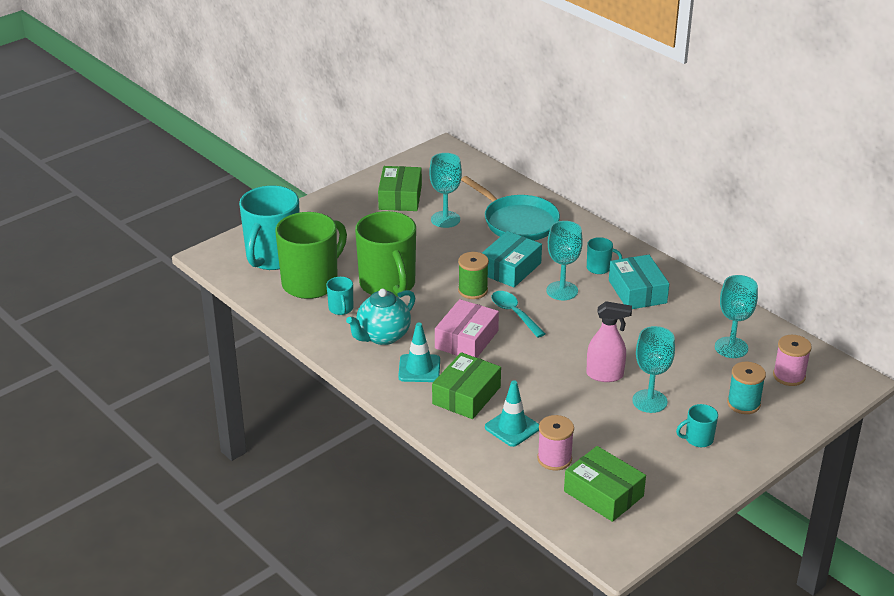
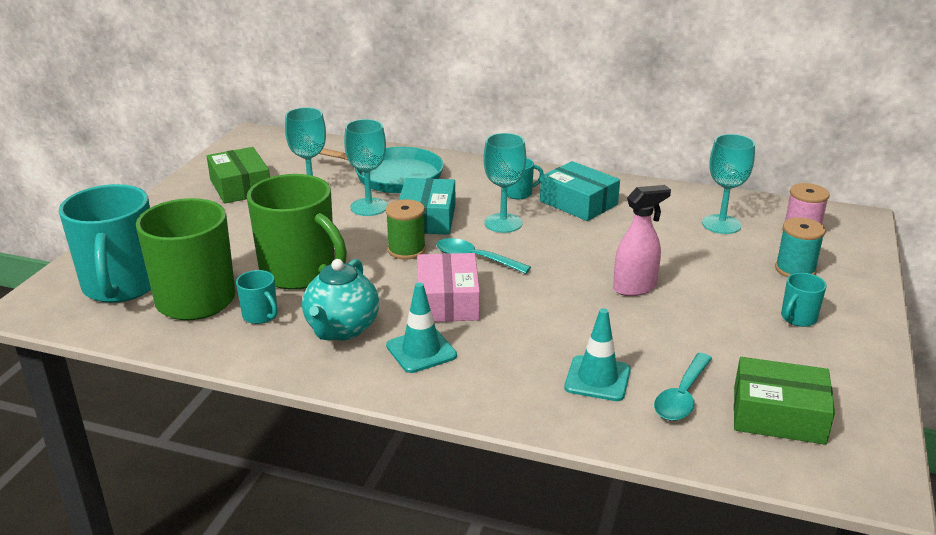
camera: 30 degrees left, 5 degrees down
green box [432,352,501,419] -> none
pink spool [537,415,574,470] -> turquoise spoon [654,353,712,421]
turquoise goblet [632,326,675,413] -> turquoise goblet moved to [344,119,387,216]

